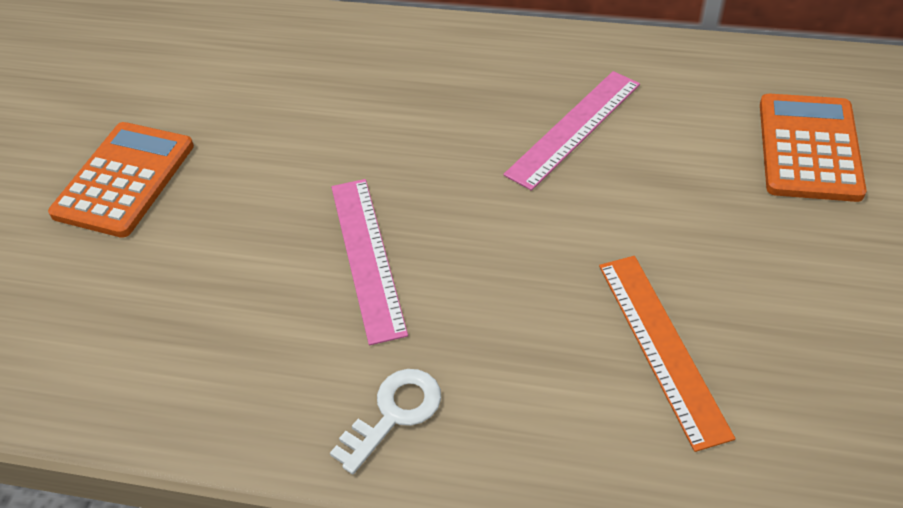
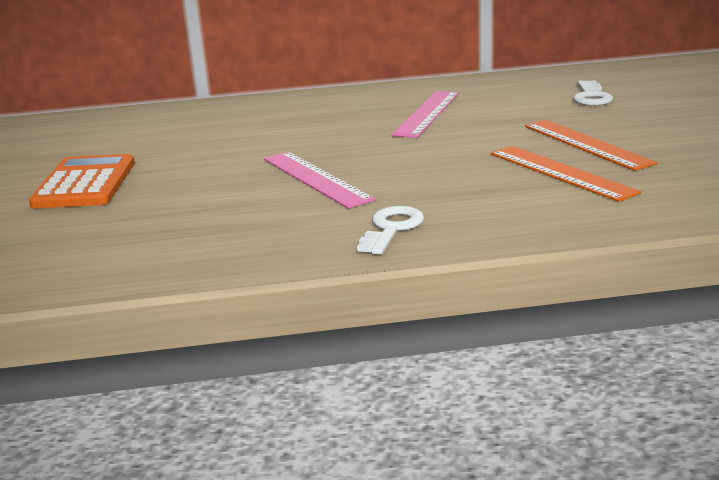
camera: 20 degrees left, 25 degrees down
orange calculator [760,94,867,202] -> white key [573,80,613,106]
none -> orange ruler [525,120,658,171]

